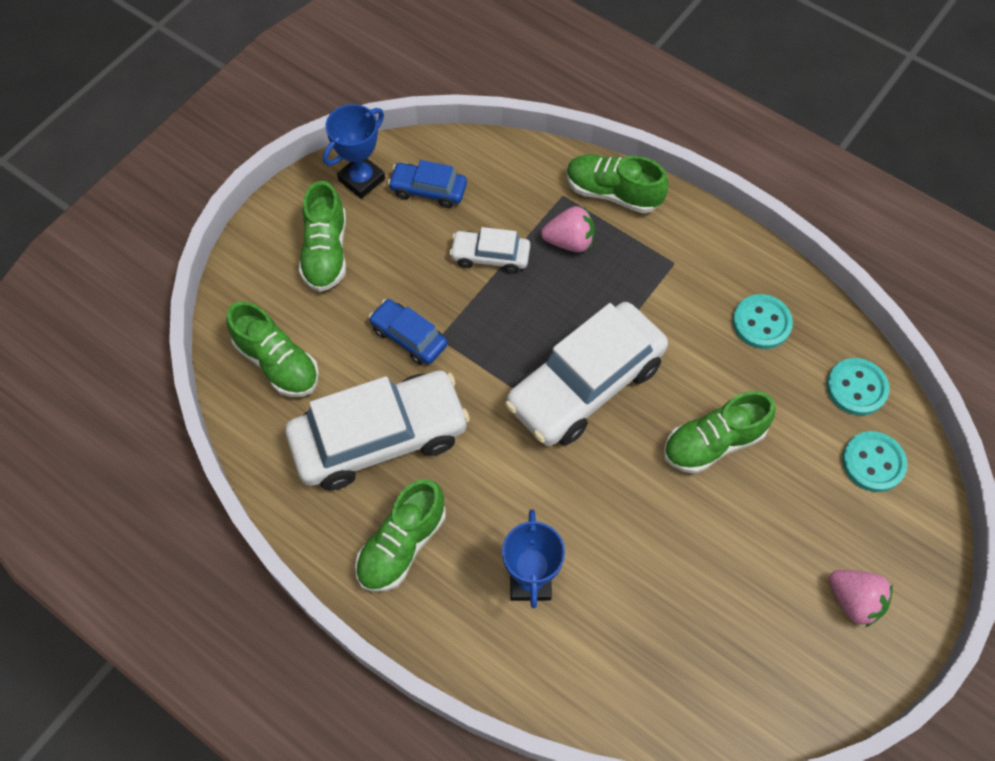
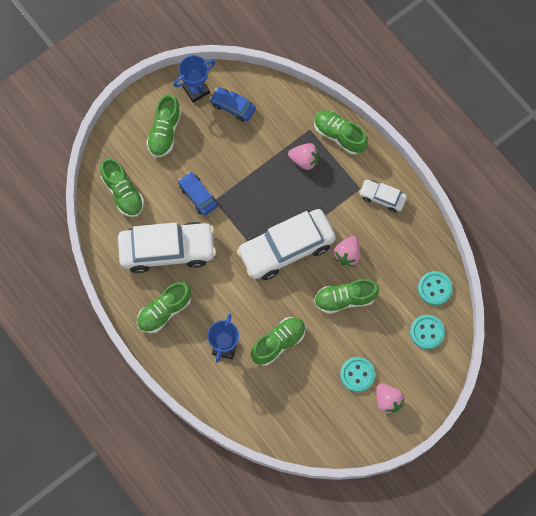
camera: 15 degrees right, 10 degrees up
white car [449,227,530,274] -> white car moved to [359,180,407,212]
turquoise button [733,294,793,349] -> turquoise button moved to [340,357,375,392]
none -> green shoe [251,317,306,366]
none -> pink strawberry [334,236,360,266]

